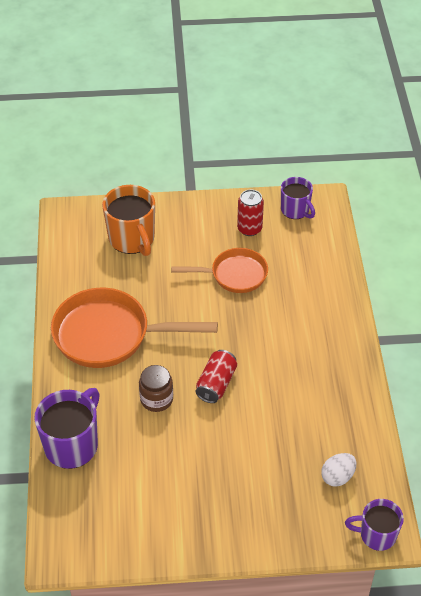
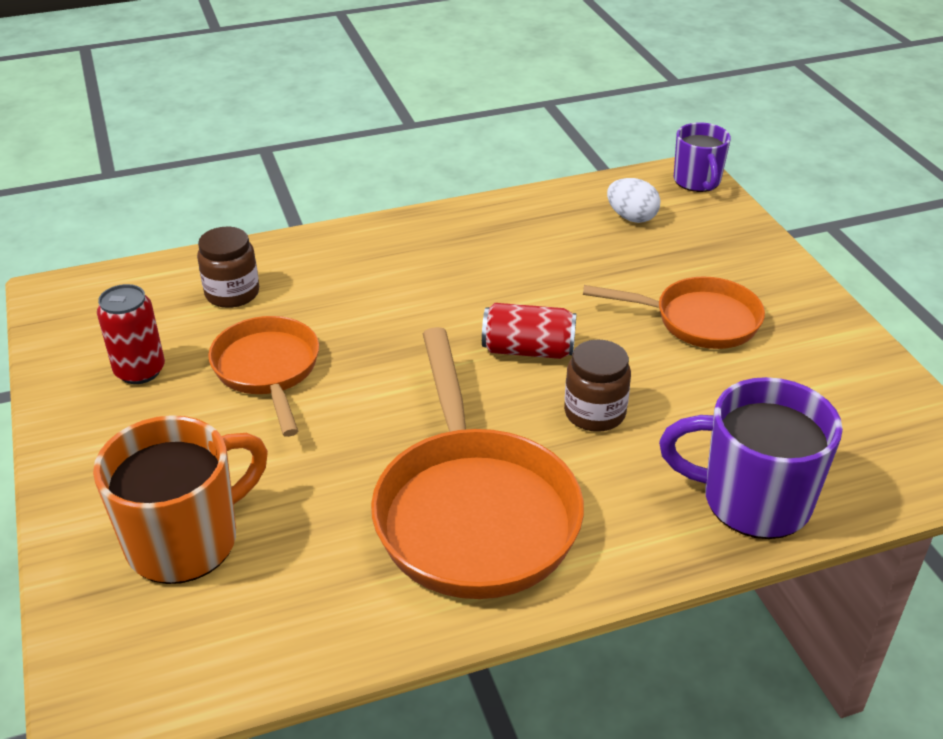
camera: 105 degrees left, 10 degrees down
purple mug [281,177,315,219] -> none
none -> brown jar [197,227,259,308]
none -> orange pan [583,277,765,349]

